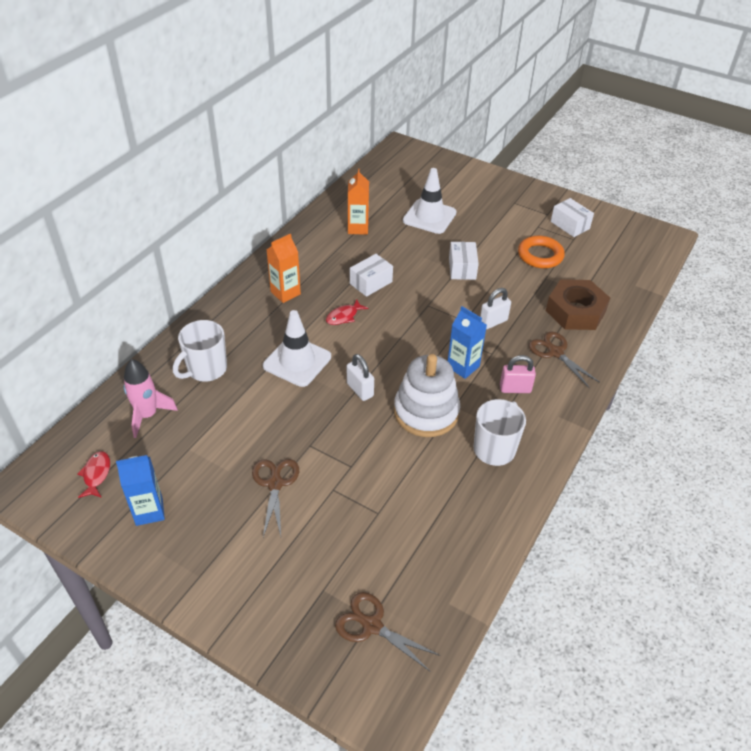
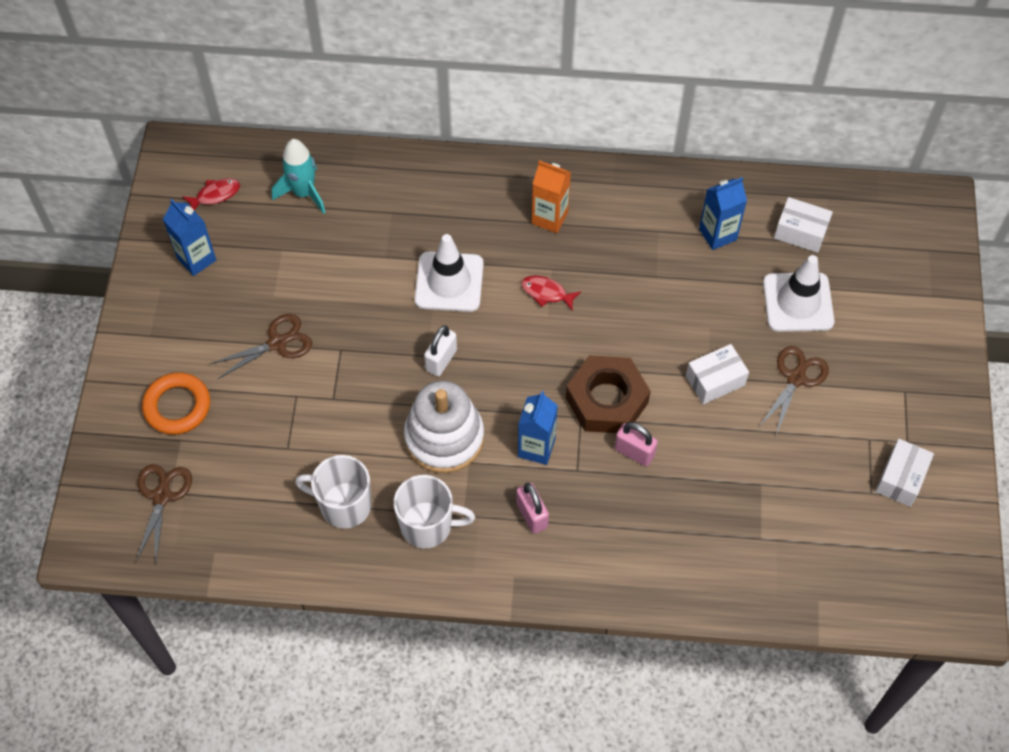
camera: 65 degrees right, 15 degrees up
pink rocket [123,359,178,438] -> turquoise rocket [272,139,326,214]
white mug [173,320,227,382] -> white mug moved to [295,455,371,528]
orange carton [348,169,369,235] -> blue carton [699,177,747,250]
white box [350,254,393,297] -> white box moved to [774,197,833,253]
white padlock [480,288,511,329] -> pink padlock [614,422,658,466]
orange ring [518,236,565,268] -> orange ring moved to [142,372,210,435]
brown scissors [529,332,600,388] -> brown scissors moved to [759,346,829,435]
brown nut [546,279,610,330] -> brown nut moved to [566,355,651,433]

